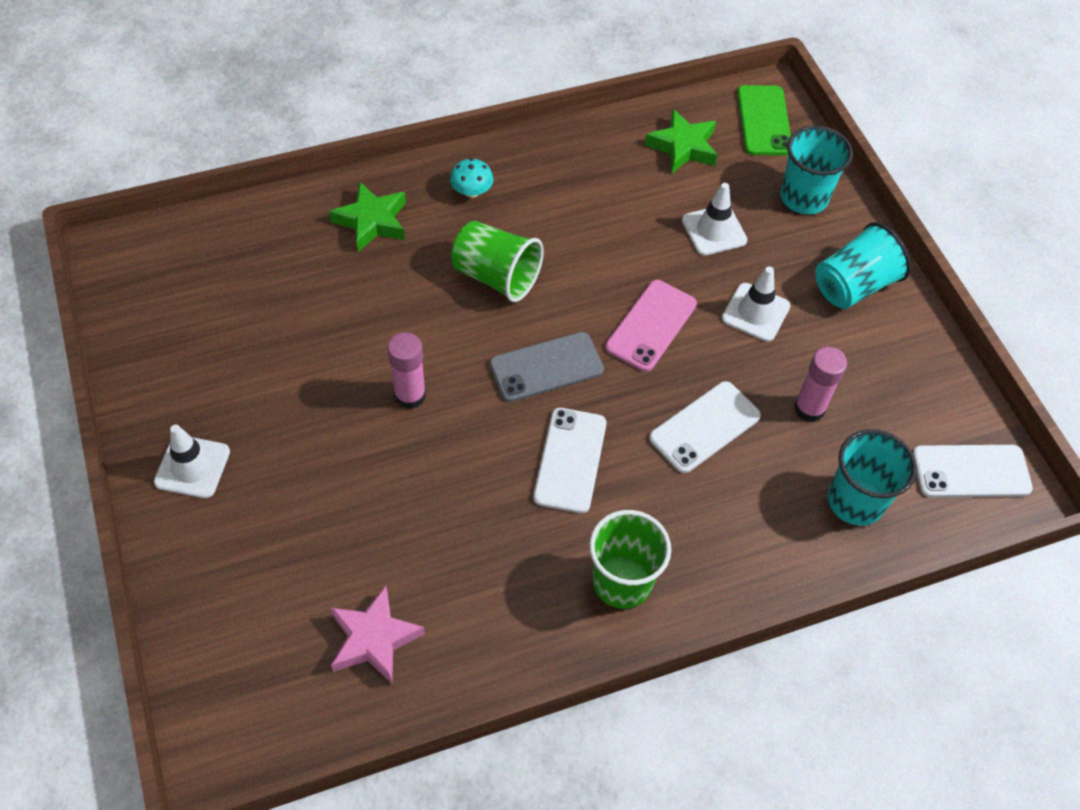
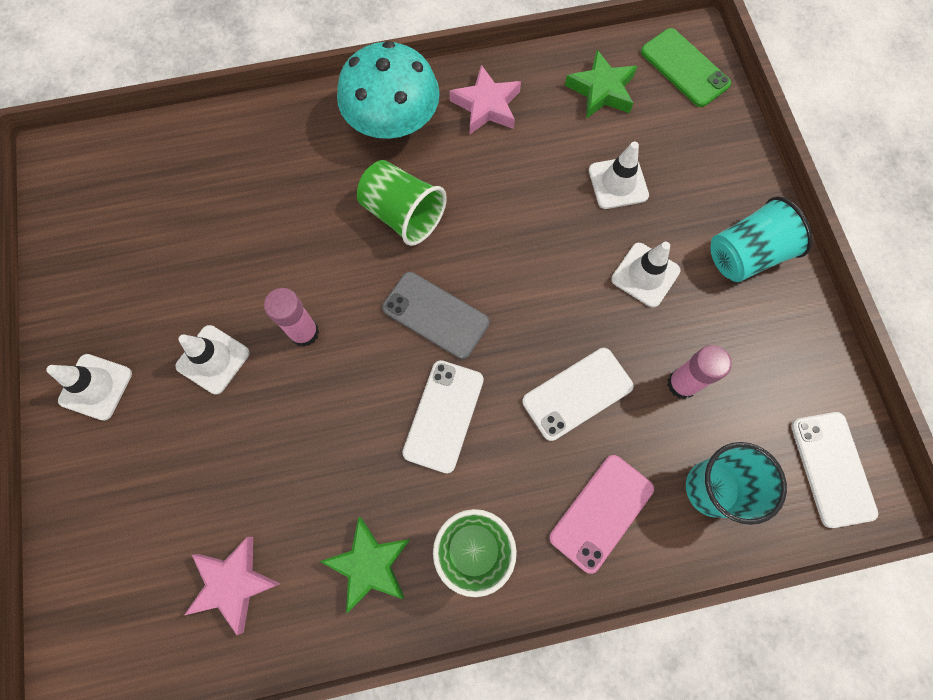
camera: 10 degrees right, 15 degrees up
green star [329,181,406,252] -> green star moved to [320,517,411,613]
turquoise mushroom [450,158,493,198] -> turquoise mushroom [337,41,440,139], size x2.36
grey phone [490,332,604,402] -> grey phone turned 45 degrees clockwise [382,272,490,359]
pink phone [605,280,697,372] -> pink phone moved to [549,455,654,574]
green phone [737,85,791,155] -> green phone turned 45 degrees counterclockwise [641,28,731,107]
turquoise cup [780,126,853,214] -> none
white phone [913,445,1033,497] -> white phone turned 75 degrees clockwise [791,412,878,528]
none -> white traffic cone [175,325,250,394]
none -> pink star [449,65,521,134]

